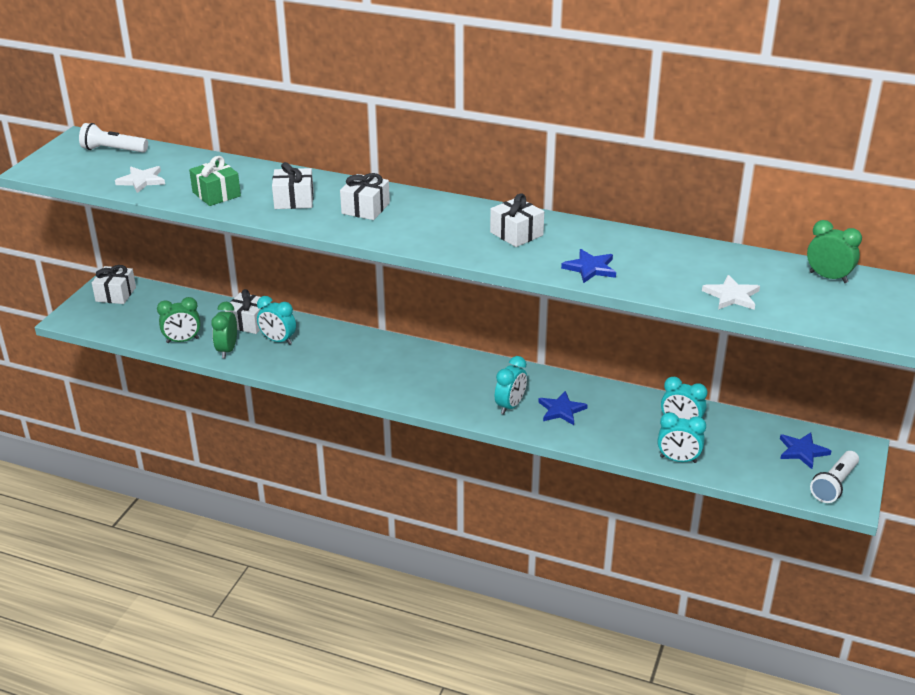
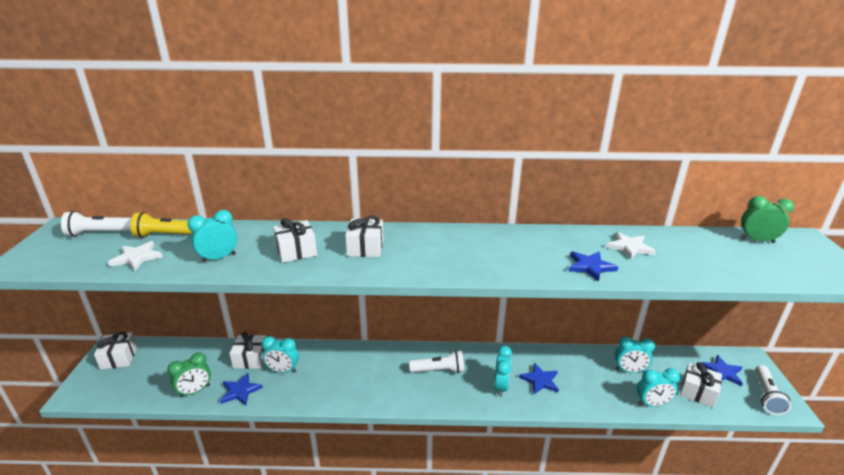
camera: 20 degrees left, 5 degrees down
green gift [189,156,241,206] -> turquoise clock [188,210,237,263]
green clock [211,302,237,358] -> blue star [220,373,263,405]
white gift [490,193,544,247] -> white gift moved to [680,362,722,408]
white star [702,275,760,310] -> white star moved to [606,232,656,260]
none -> yellow flashlight [131,212,192,238]
none -> white flashlight [409,350,464,373]

